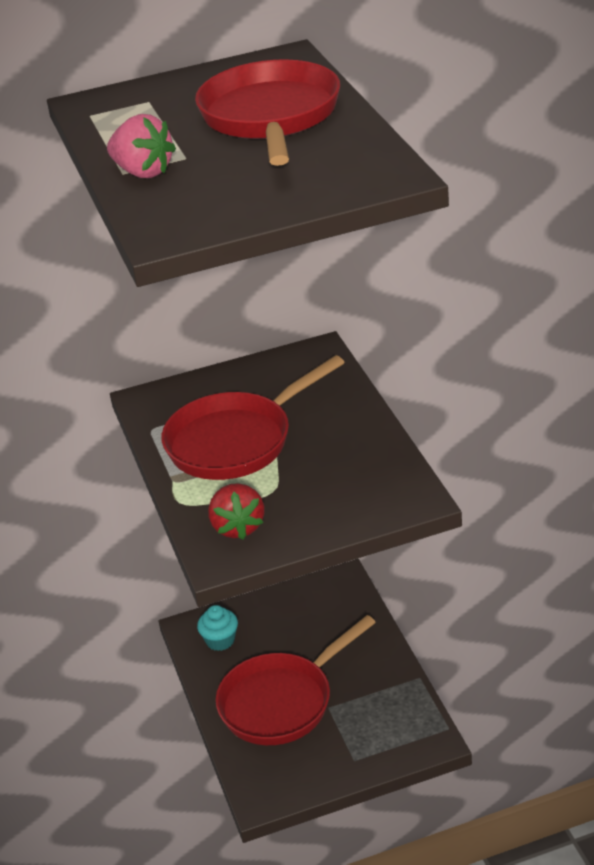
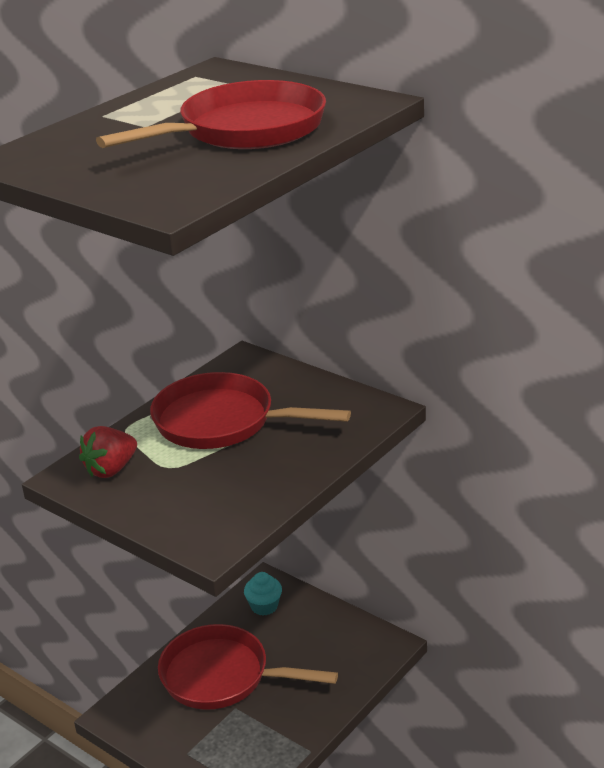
camera: 55 degrees right, 5 degrees down
pink strawberry [107,114,176,178] -> none

